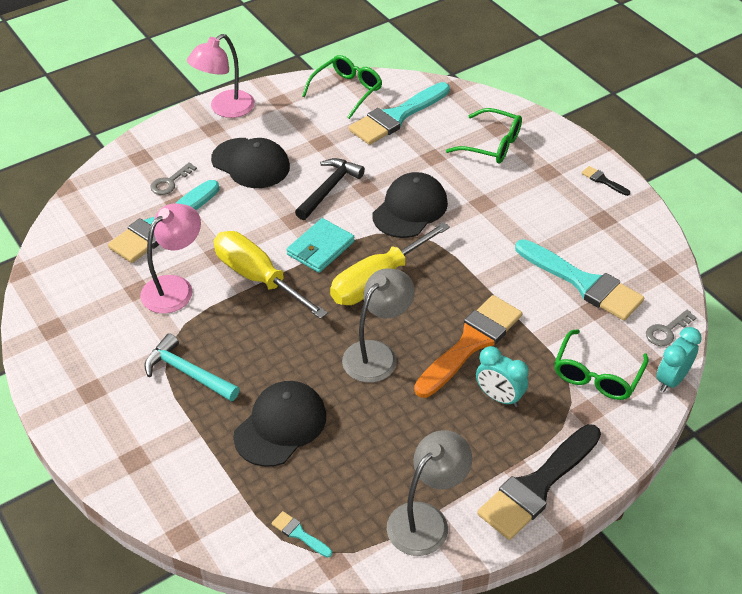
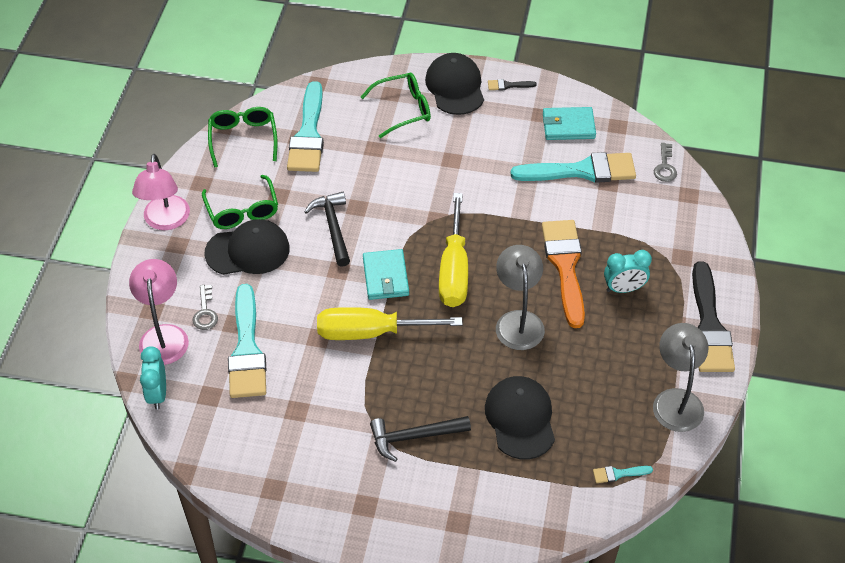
camera: 45 degrees left, 5 degrees up
pink lamp [140,203,201,313] -> pink lamp moved to [129,259,189,365]
turquoise hammer [145,333,240,401] -> black hammer [370,416,471,462]
black cap [372,172,448,238] -> black cap moved to [425,53,484,115]
green glasses [554,329,649,400] -> green glasses moved to [202,175,278,229]
turquoise clock [656,327,702,392] -> turquoise clock moved to [140,346,166,410]
none -> turquoise wallet [543,107,596,140]

